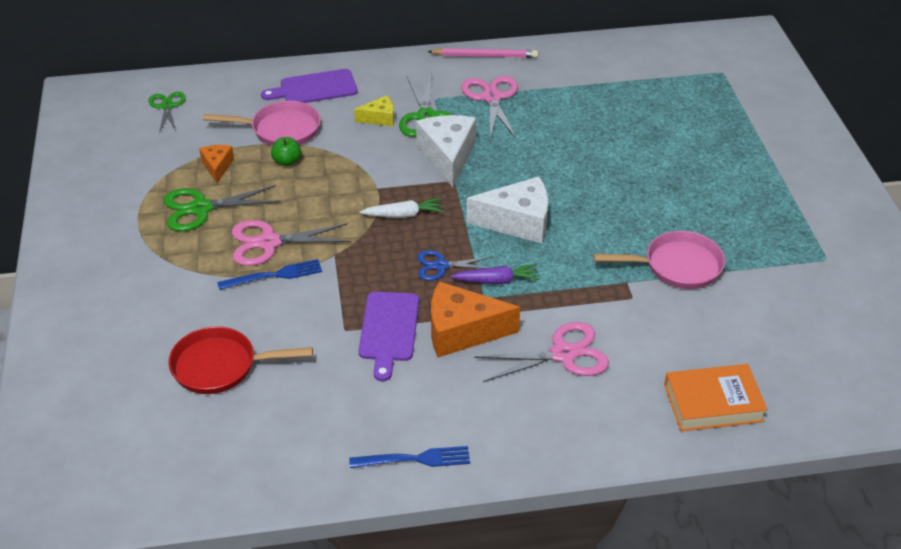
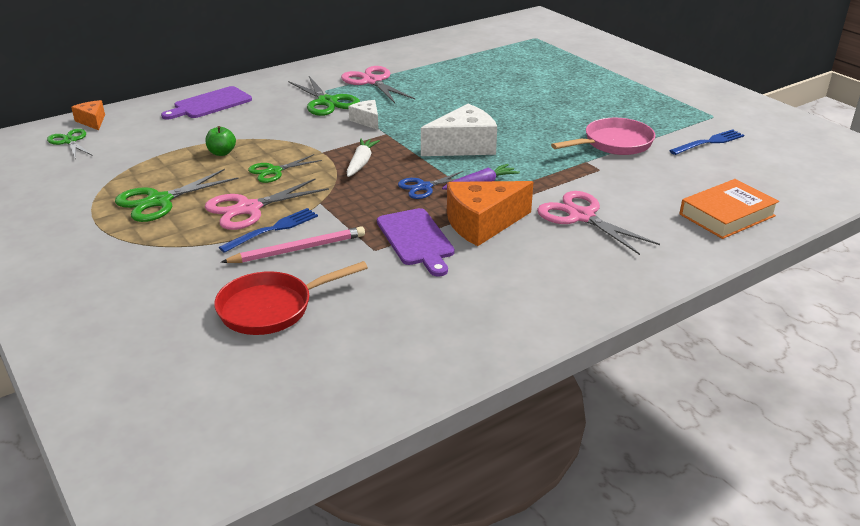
camera: 25 degrees left, 10 degrees down
orange cheese [199,145,234,183] -> orange cheese moved to [71,100,105,130]
pink pan [203,101,320,146] -> none
blue fork [349,446,470,468] -> blue fork moved to [669,129,744,155]
yellow cheese [354,95,394,126] -> none
white carrot [359,198,444,218] -> white carrot turned 45 degrees counterclockwise [347,139,380,177]
white cheese [416,115,476,187] -> white cheese [348,100,379,130], size x0.54
pink pencil [427,48,538,58] -> pink pencil moved to [221,226,365,263]
pink scissors [474,322,609,382] -> pink scissors turned 90 degrees counterclockwise [537,191,660,255]
none -> green scissors [248,154,322,183]

